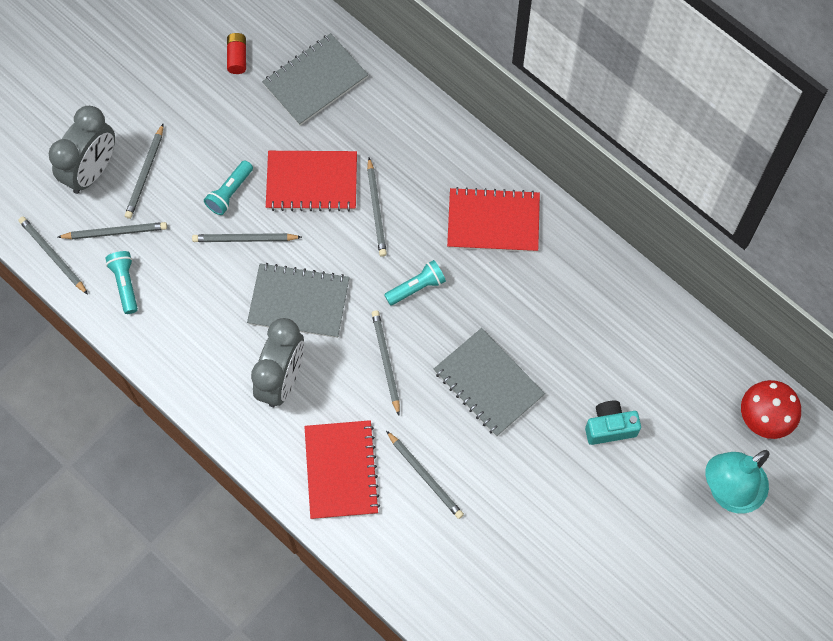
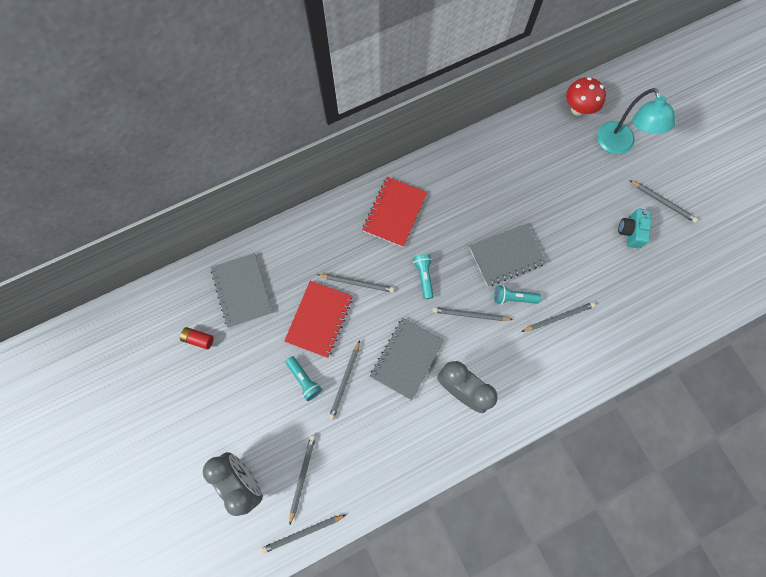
camera: 70 degrees left, 5 degrees up
turquoise flashlight [105,251,138,314] -> turquoise flashlight moved to [494,285,541,304]
grey pencil [125,123,164,219] -> grey pencil moved to [629,180,698,223]
red notebook [304,420,380,519] -> none
turquoise camera [585,401,641,445] -> turquoise camera moved to [618,209,651,248]

